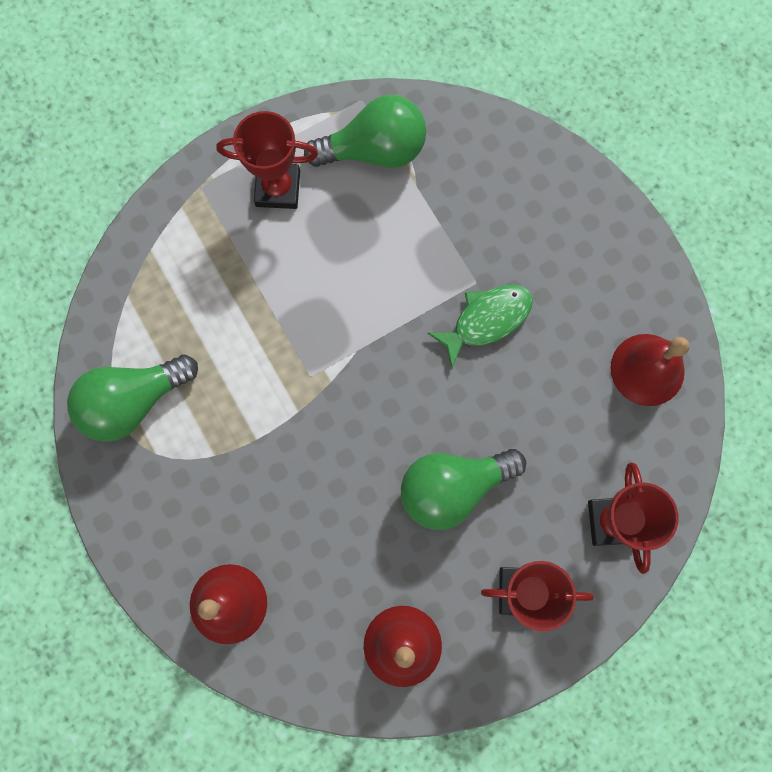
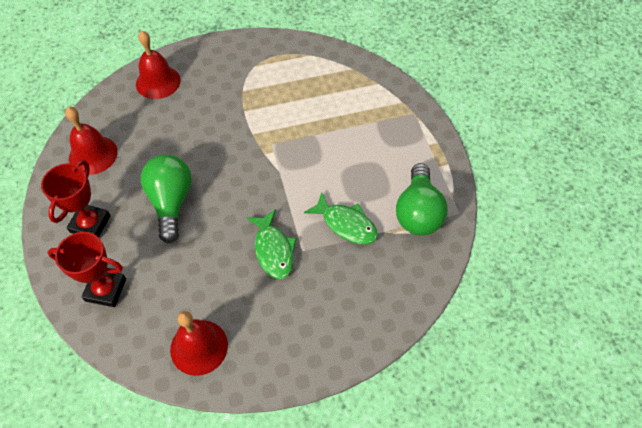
camera: 105 degrees right, 20 degrees down
green light bulb [67,354,198,442] -> none
red trophy [216,111,318,209] -> none
none -> green fish [304,192,378,245]

